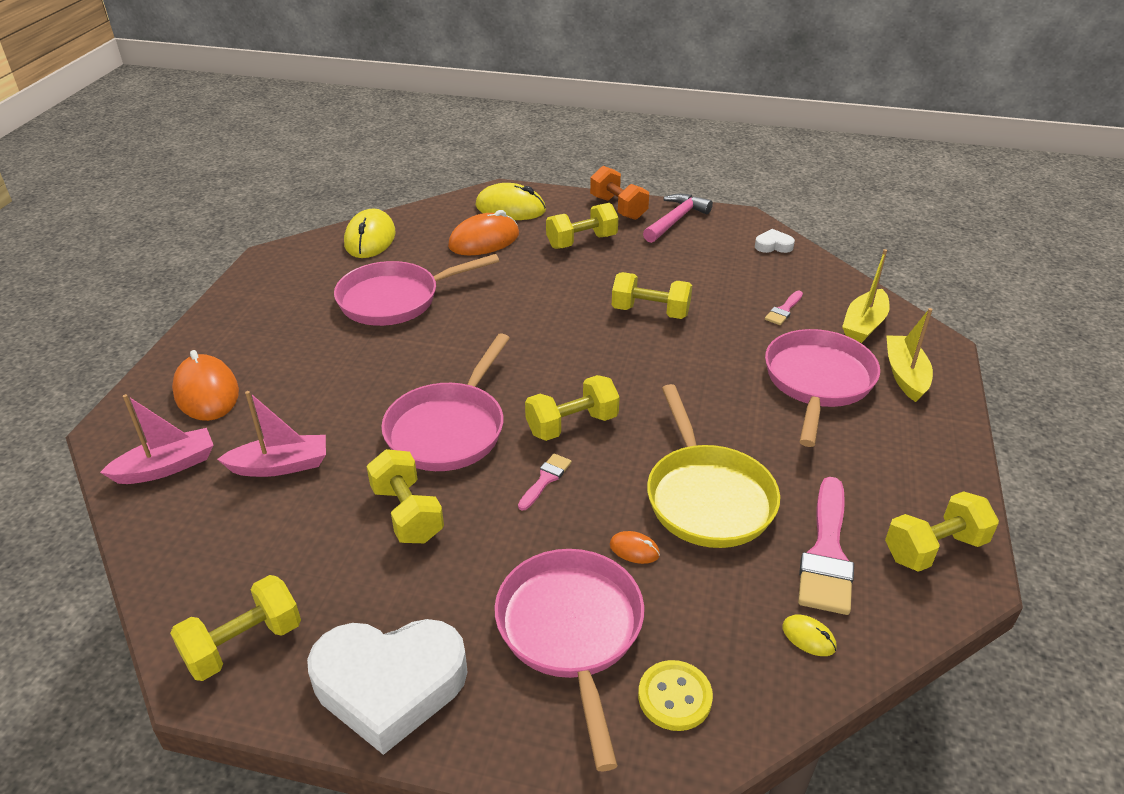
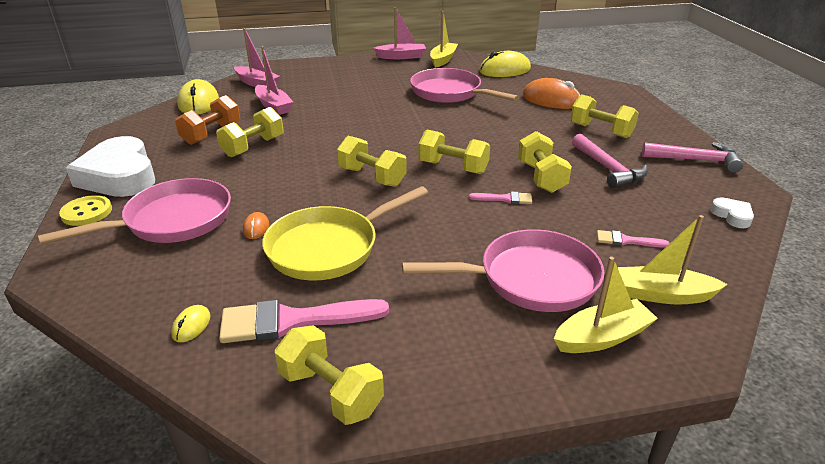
camera: 65 degrees right, 5 degrees down
yellow dumbbell [170,575,301,681] -> yellow dumbbell moved to [418,129,490,174]
orange mouse [172,350,239,421] -> none
pink pan [381,333,510,471] -> none
yellow mouse [475,183,546,220] -> yellow mouse moved to [177,79,219,114]
pink brush [518,454,572,510] -> pink brush moved to [469,191,532,204]
orange dumbbell [590,166,649,220] -> orange dumbbell moved to [175,95,240,145]
yellow button [638,660,713,731] -> yellow button moved to [59,195,112,226]
none -> pink boat [373,7,426,59]
none -> yellow boat [430,11,458,68]
none -> pink hammer [572,134,648,188]

